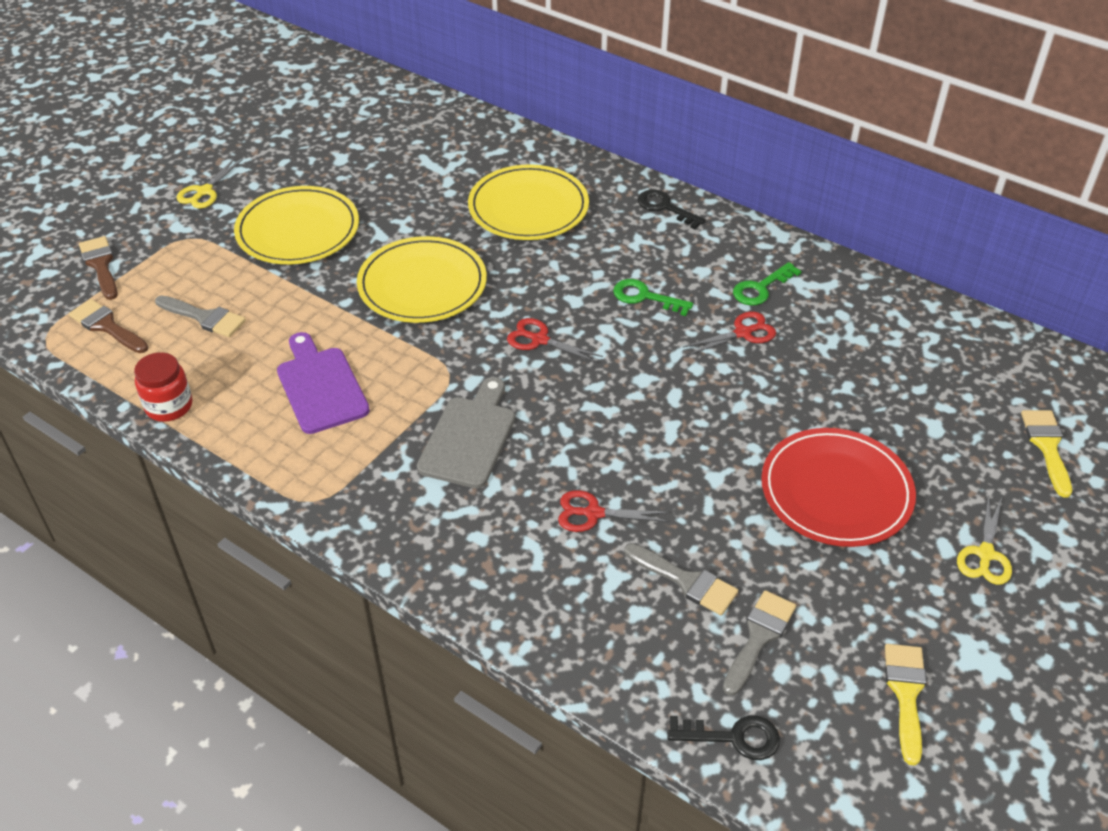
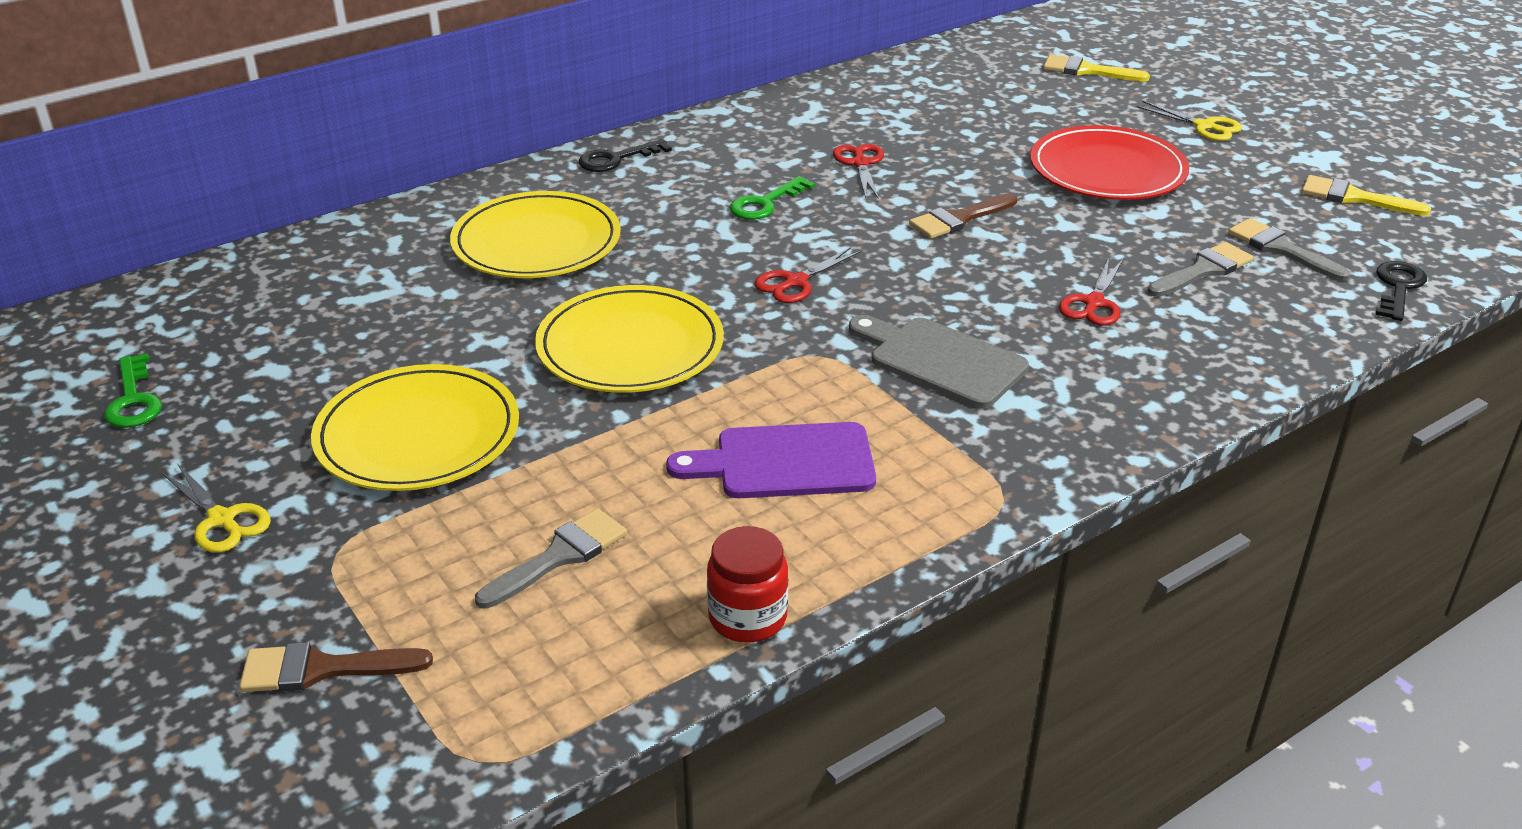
camera: 70 degrees left, 10 degrees down
brown brush [69,299,148,353] -> brown brush moved to [909,193,1017,239]
green key [733,262,802,305] -> green key moved to [104,353,162,428]

